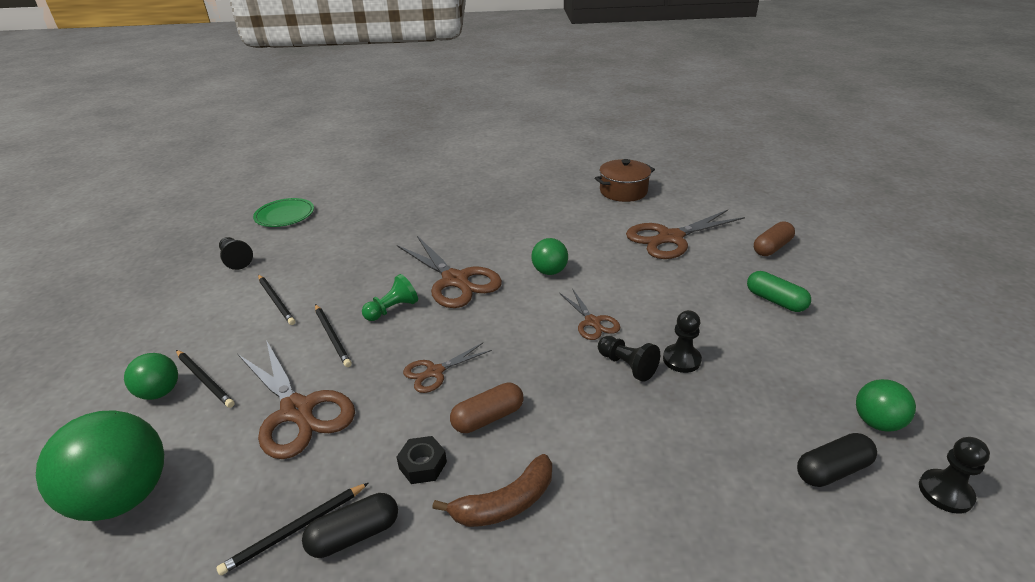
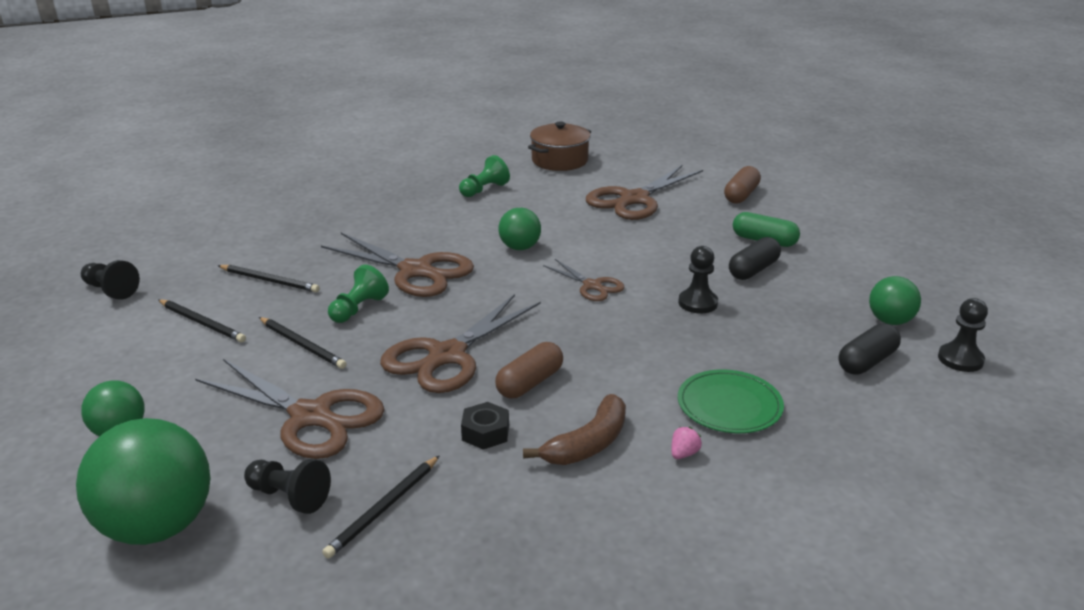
camera: 20 degrees left, 5 degrees down
black pencil [176,350,234,408] -> black pencil moved to [217,265,320,292]
green plate [253,198,314,227] -> green plate moved to [678,370,784,433]
black capsule [302,493,398,558] -> black capsule moved to [729,237,781,280]
brown scissors [403,342,492,393] -> brown scissors [380,294,541,393], size x1.85
black pawn [598,336,660,382] -> black pawn moved to [244,459,331,514]
none -> green pawn [459,155,510,197]
none -> pink strawberry [671,427,702,459]

